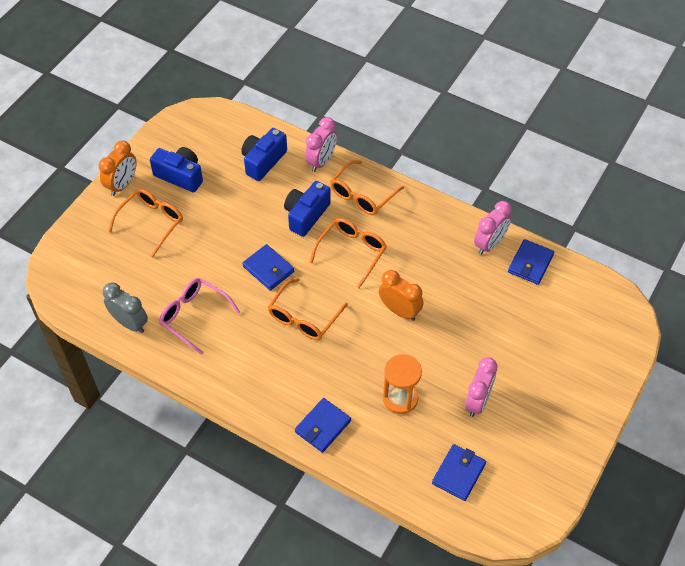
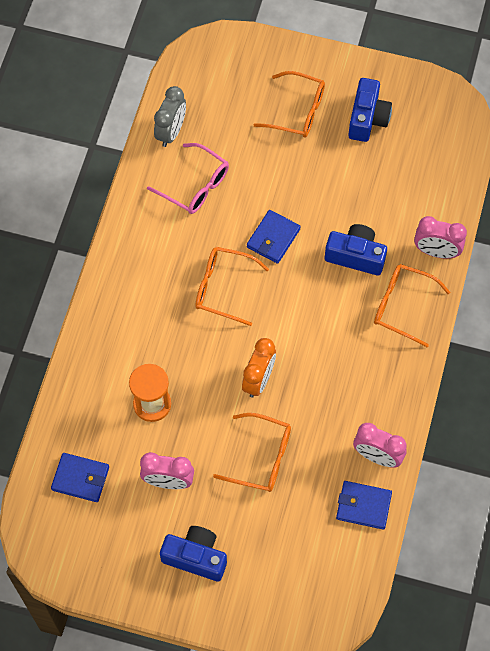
camera: 75 degrees right, 10 degrees up
orange clock [99,141,137,196] -> none
pink glasses [159,278,240,355] -> pink glasses turned 105 degrees clockwise [147,143,229,214]
blue camera [241,128,287,181] -> blue camera moved to [160,526,227,581]
blue wallet [295,398,351,453] -> none
orange glasses [309,218,387,288] -> orange glasses moved to [213,413,291,492]

